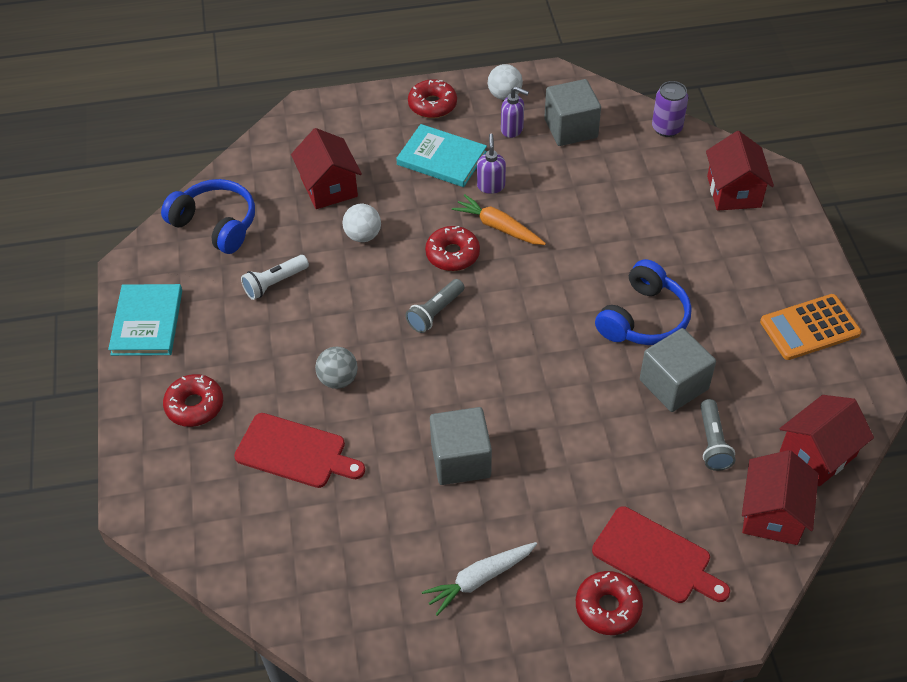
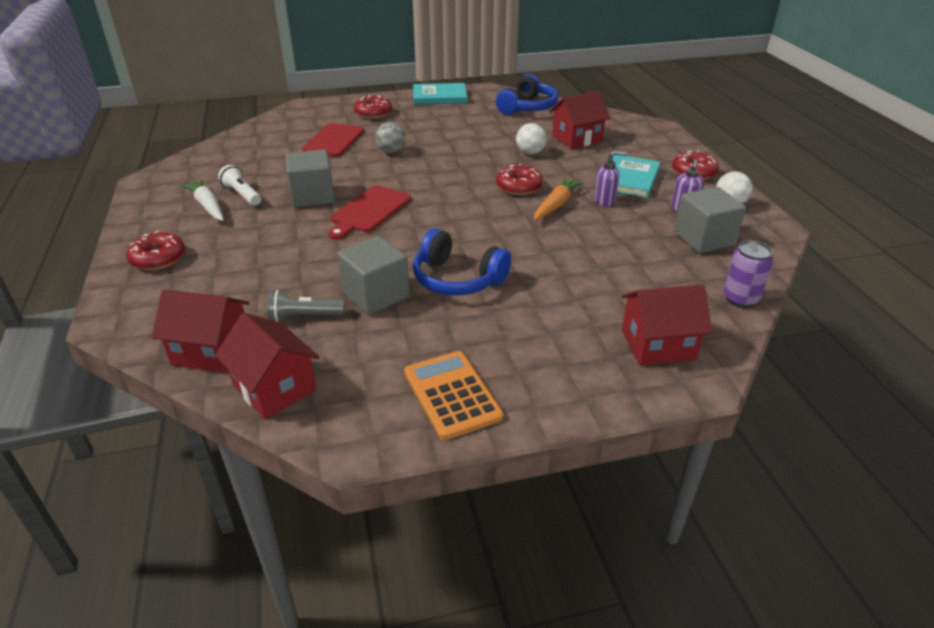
camera: 85 degrees right, 15 degrees down
white flashlight [241,255,309,300] -> white flashlight moved to [218,165,261,206]
grey flashlight [406,279,465,333] -> none
red cutting board [592,506,730,603] -> red cutting board moved to [328,185,411,240]

